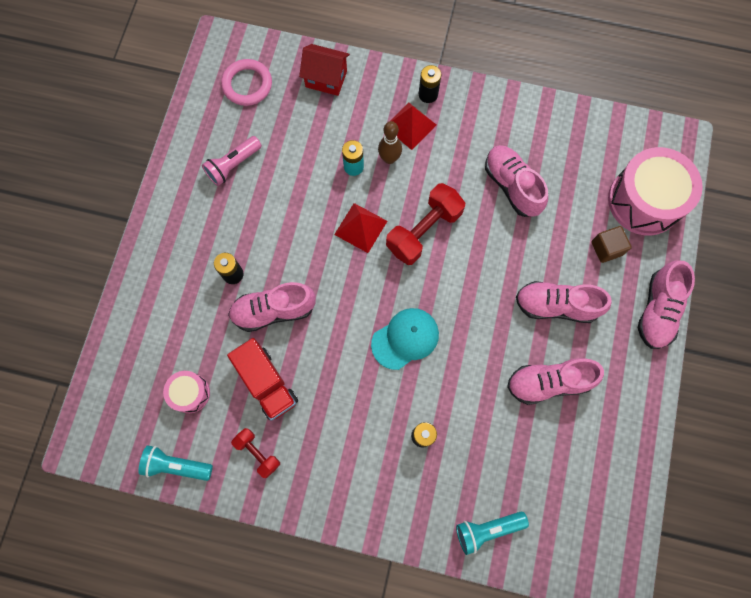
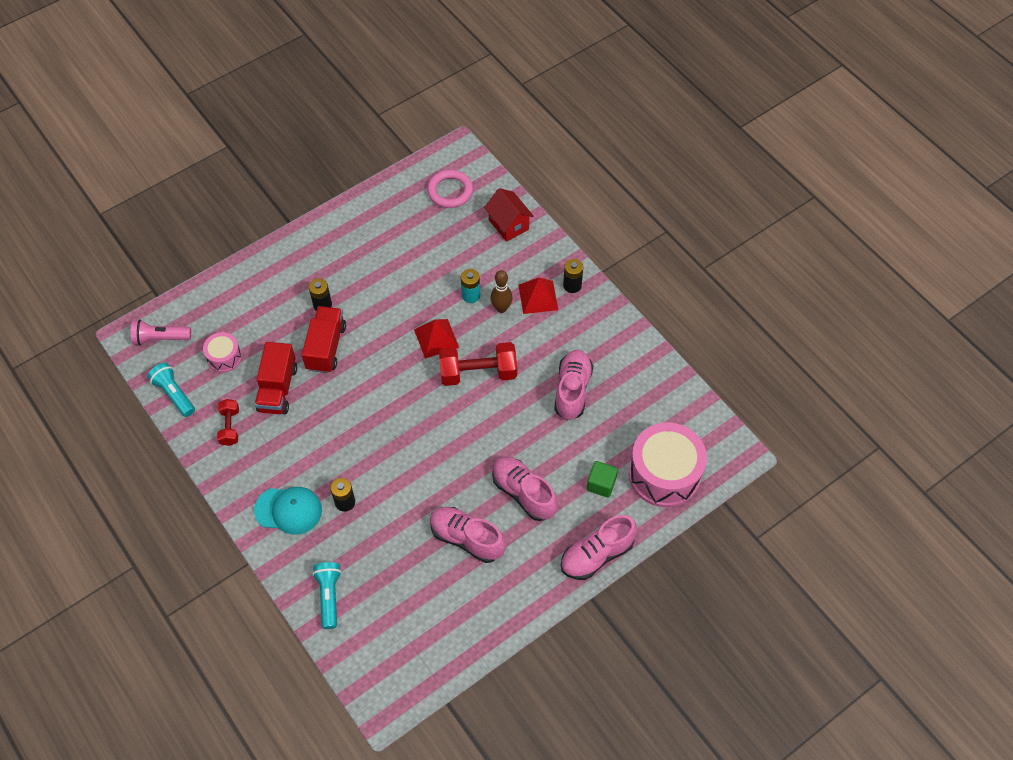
camera: 40 degrees right, 15 degrees down
pink flashlight [202,136,262,186] -> pink flashlight moved to [131,320,191,345]
pink shoe [228,282,316,332] -> red truck [302,306,346,373]
turquoise cap [371,308,439,370] -> turquoise cap moved to [254,487,322,535]
turquoise flashlight [456,512,529,555] -> turquoise flashlight turned 60 degrees clockwise [312,562,342,629]
brown cube [592,226,632,263] -> green cube [587,461,618,498]

